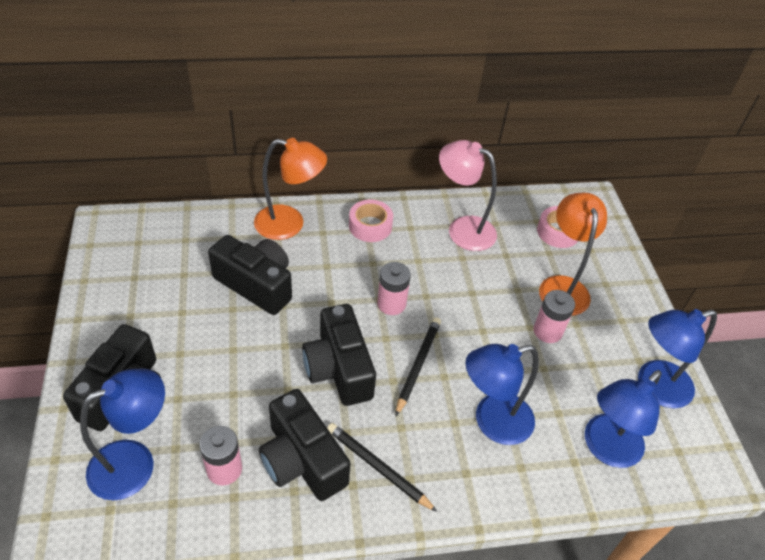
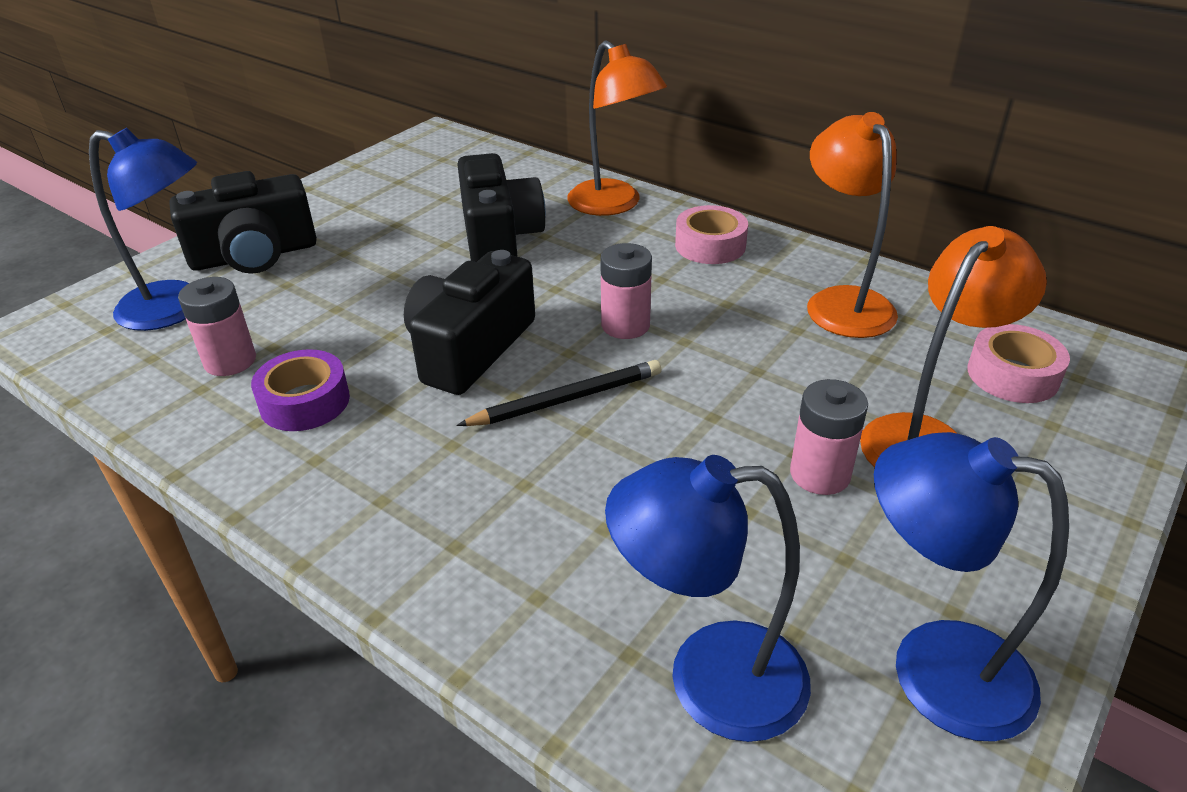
camera: 50 degrees right, 10 degrees down
black camera [259,389,351,501] -> purple tape [251,349,350,431]
black pencil [327,423,438,512] -> none
pink lamp [439,140,497,251] -> orange lamp [807,112,898,338]
blue lamp [465,344,539,445] -> none

